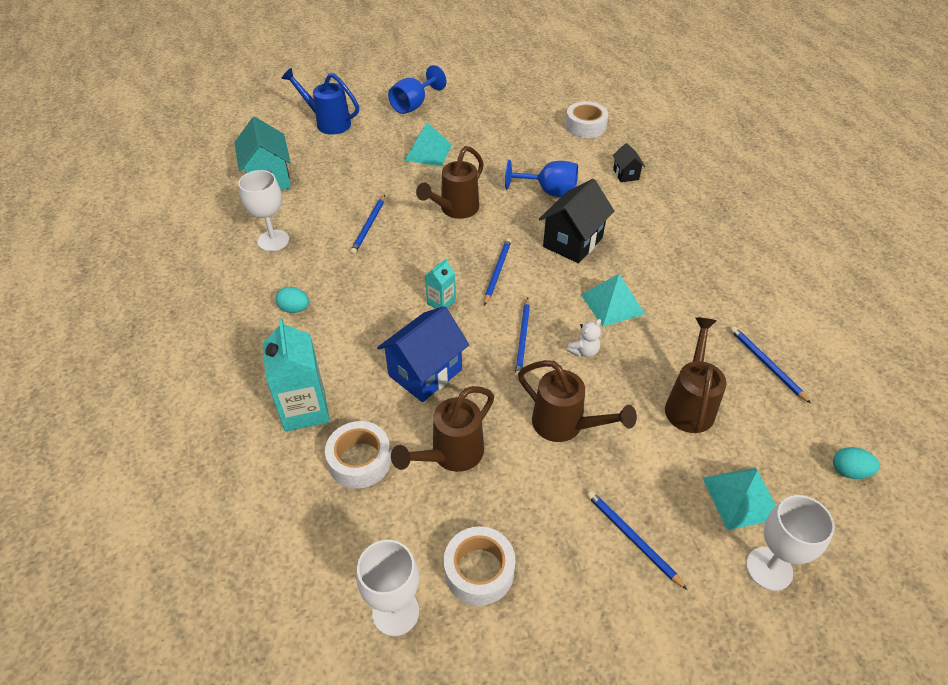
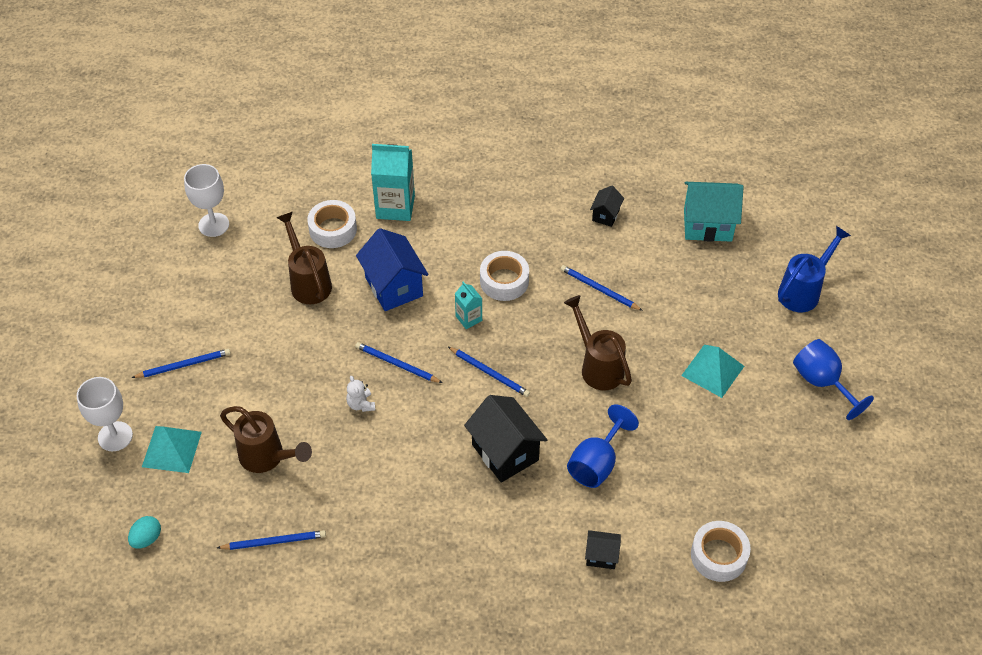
camera: 110 degrees right, 5 degrees up
white goblet [238,170,289,251] -> black house [590,186,624,227]
turquoise egg [276,287,309,313] -> none
white tape [444,526,515,606] -> white tape moved to [480,251,529,301]
brown watering can [518,360,637,442] -> none
turquoise pyramid [581,274,645,327] -> none

